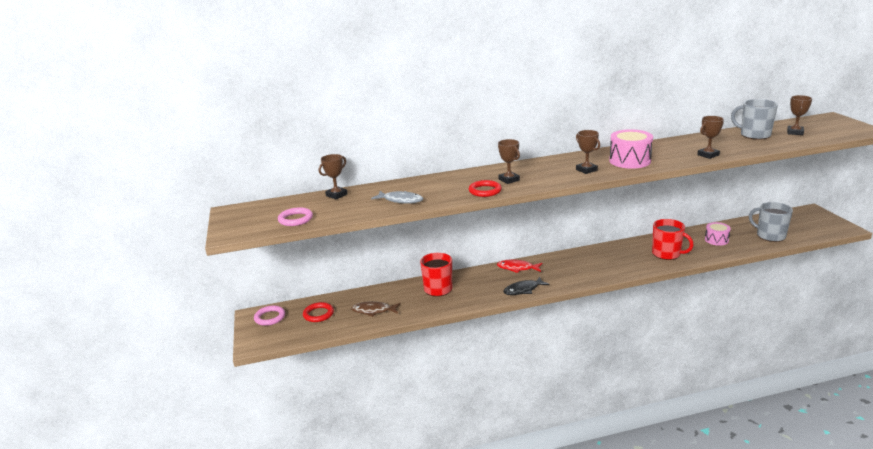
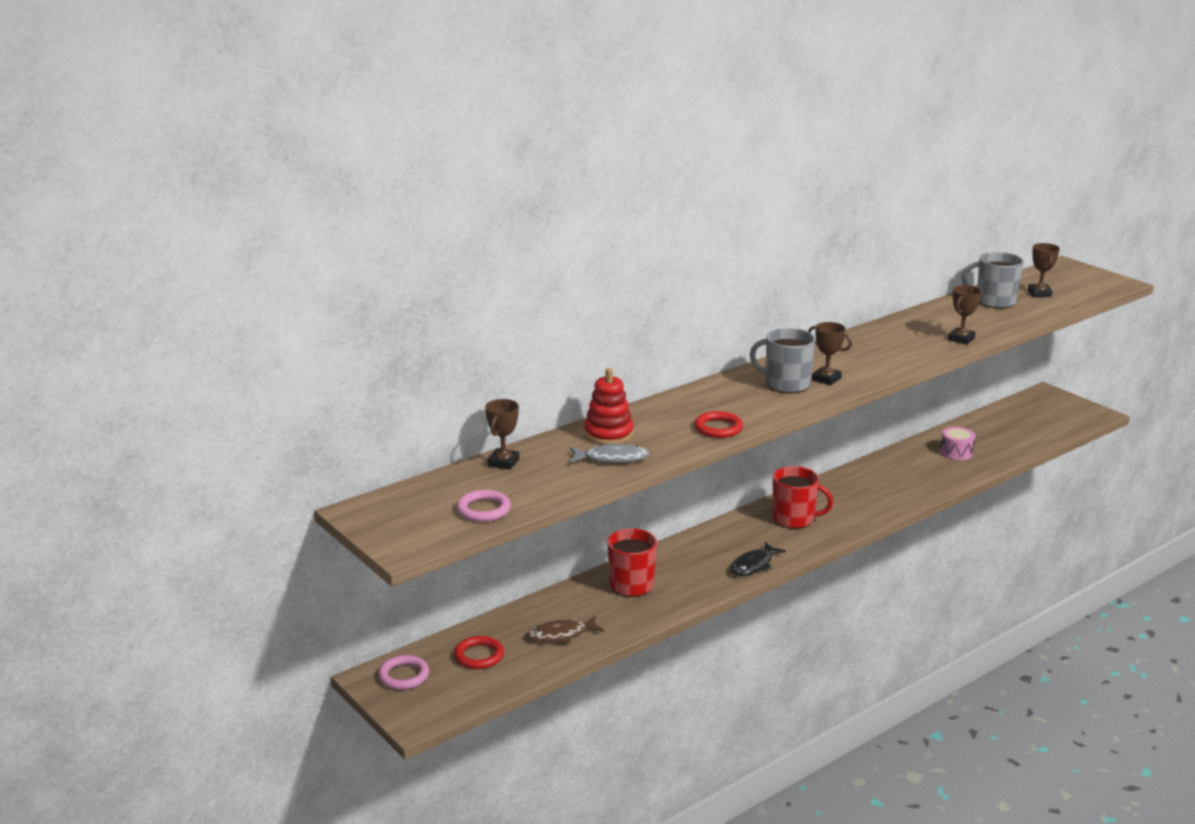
camera: 25 degrees left, 0 degrees up
red fish [497,259,542,273] -> none
brown trophy [498,139,520,184] -> none
pink drum [609,129,653,169] -> none
red mug [652,219,694,260] -> red mug moved to [773,466,833,529]
grey mug [749,202,793,242] -> grey mug moved to [750,328,816,393]
none -> red stacking toy [584,368,634,445]

